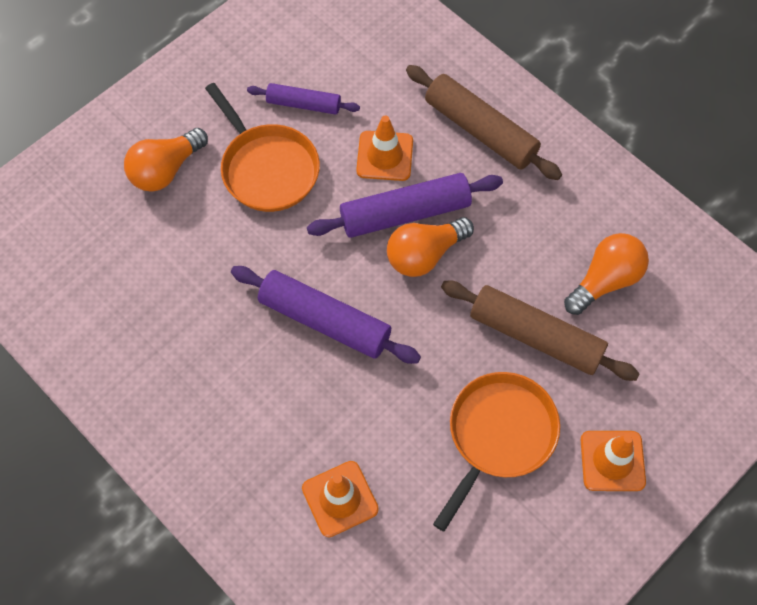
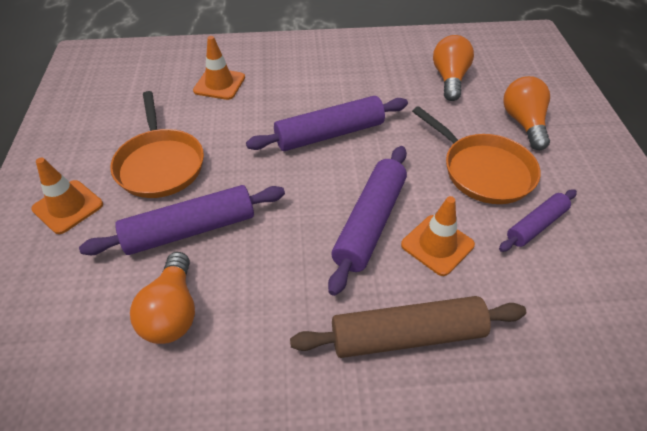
camera: 130 degrees right, 15 degrees down
orange pan [205,83,320,212] -> orange pan turned 135 degrees counterclockwise [412,106,541,204]
orange light bulb [387,217,474,277] -> orange light bulb moved to [433,35,474,101]
brown rolling pin [441,281,640,381] -> purple rolling pin [79,185,285,255]

